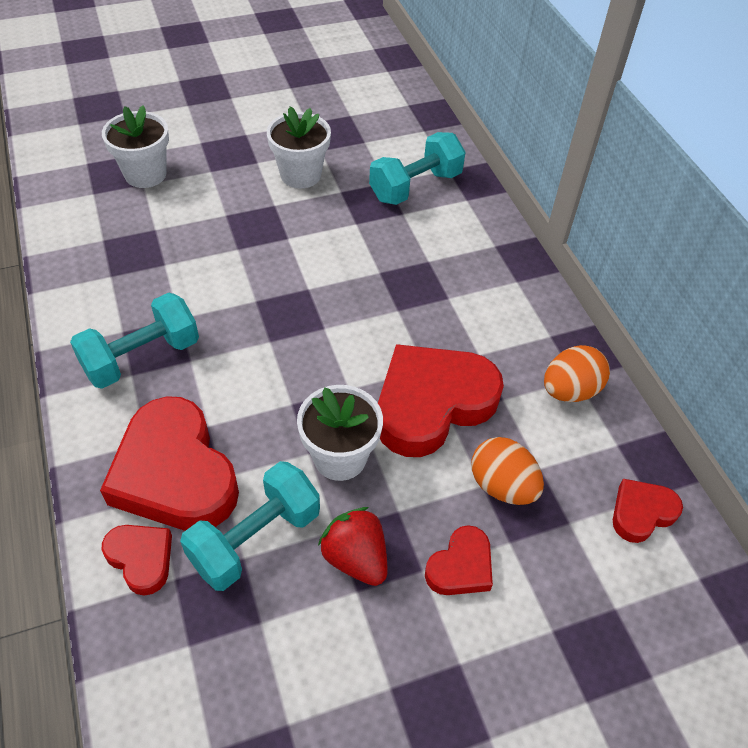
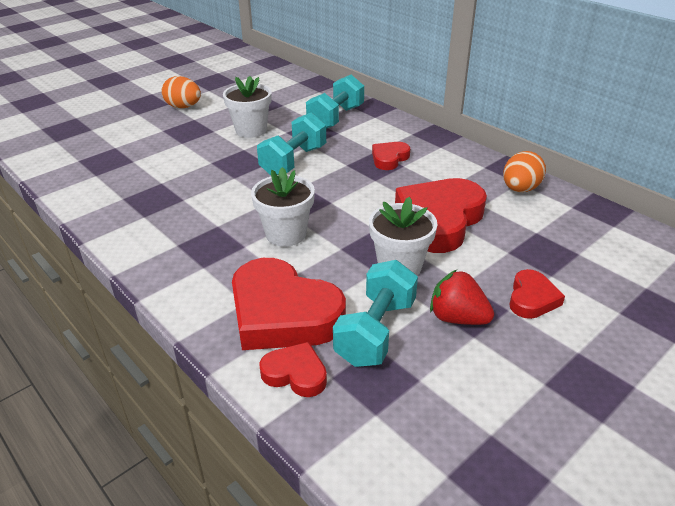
camera: 20 degrees left, 15 degrees down
turquoise dumbbell [70,293,199,389] -> turquoise dumbbell moved to [257,112,326,175]
white flower pot [102,105,169,188] -> white flower pot moved to [251,167,315,247]
orange egg [471,437,544,505] -> orange egg moved to [161,76,201,108]
red heart [613,479,683,543] -> red heart moved to [372,142,410,170]

